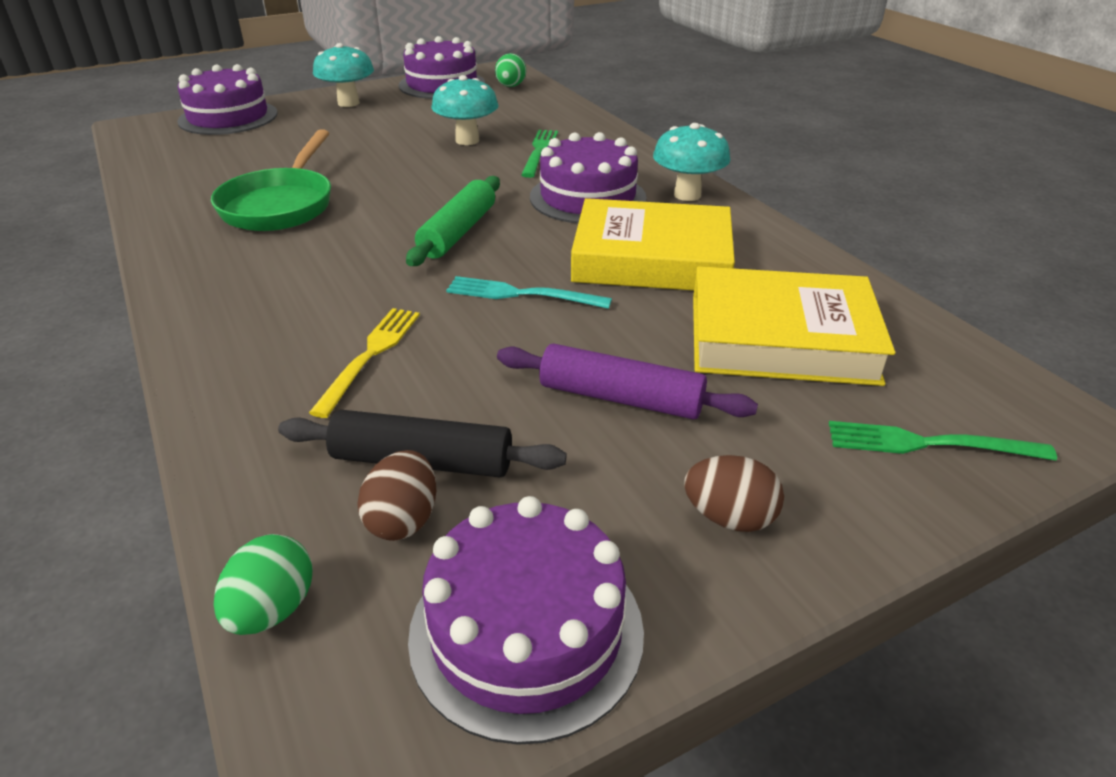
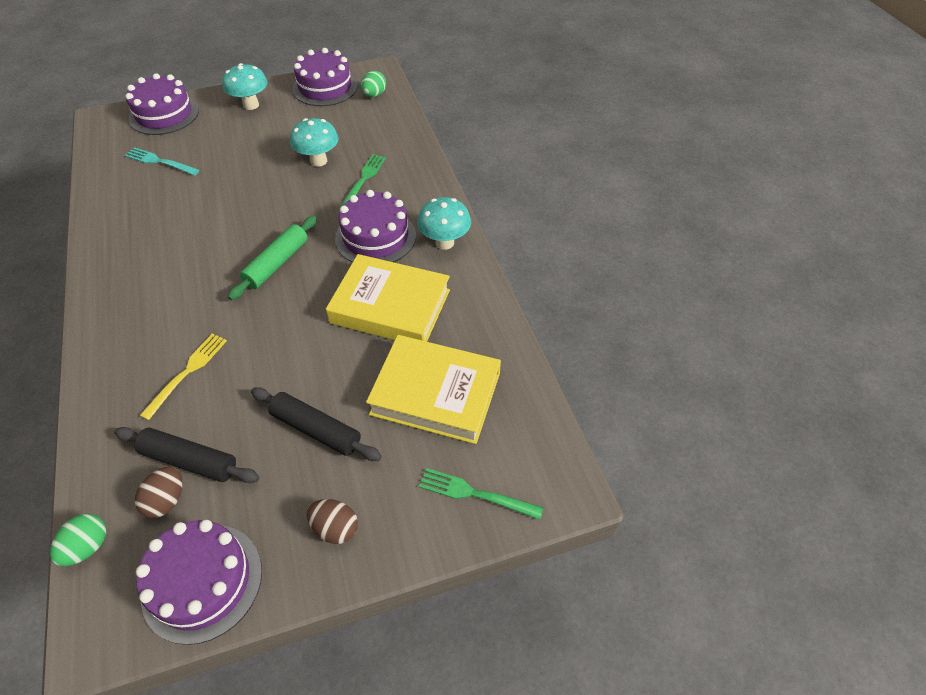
camera: 10 degrees right, 15 degrees up
green pan [211,129,331,231] -> none
turquoise fork [446,276,612,309] -> turquoise fork moved to [125,147,200,175]
purple rolling pin [497,343,758,419] -> black rolling pin [251,387,382,461]

